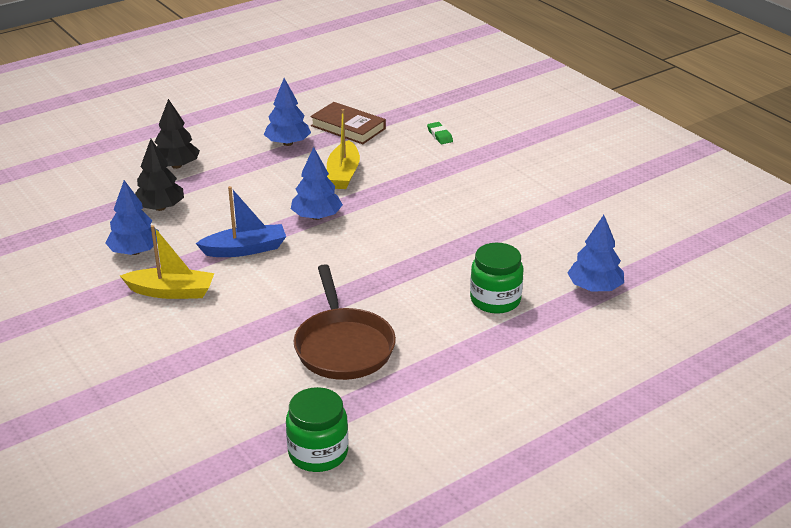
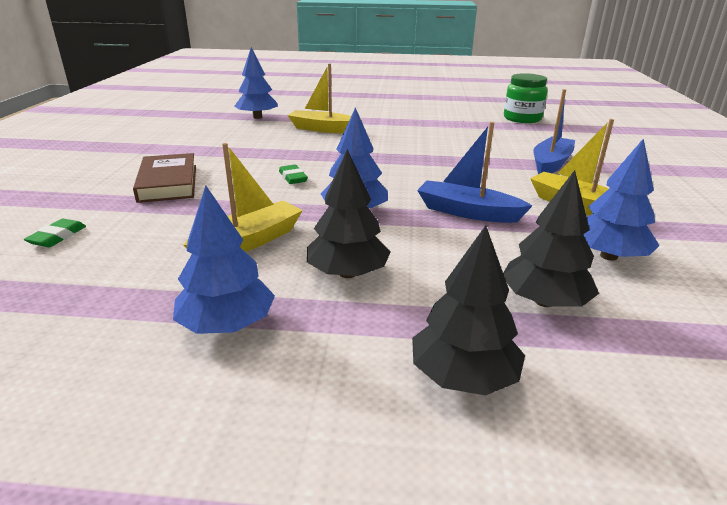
camera: 140 degrees left, 5 degrees down
brown pan [294,264,396,380] -> none
brown book [310,102,386,144] -> brown book moved to [133,153,196,203]
green jar [470,243,524,314] -> yellow boat [287,63,362,133]
none -> green eraser [279,165,308,184]
none -> black tree [307,149,391,278]
none -> blue boat [533,89,575,174]

